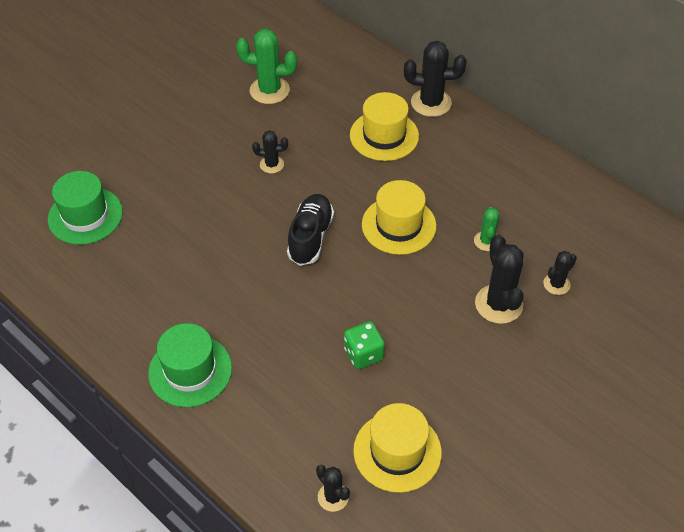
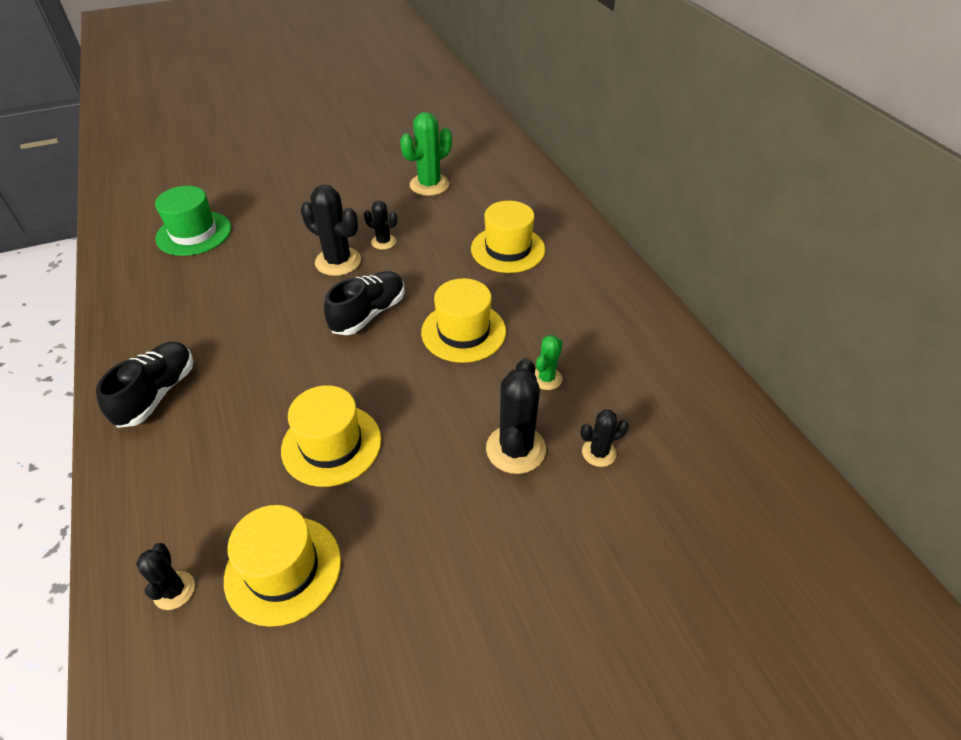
camera: 25 degrees right, 5 degrees down
green hat [148,323,232,407] -> black shoe [96,342,193,428]
green cactus [236,29,297,104] -> green cactus turned 75 degrees counterclockwise [400,112,452,196]
green dice [344,321,385,369] -> yellow hat [281,385,381,487]
black cactus [404,41,467,117] -> black cactus moved to [301,185,361,276]

